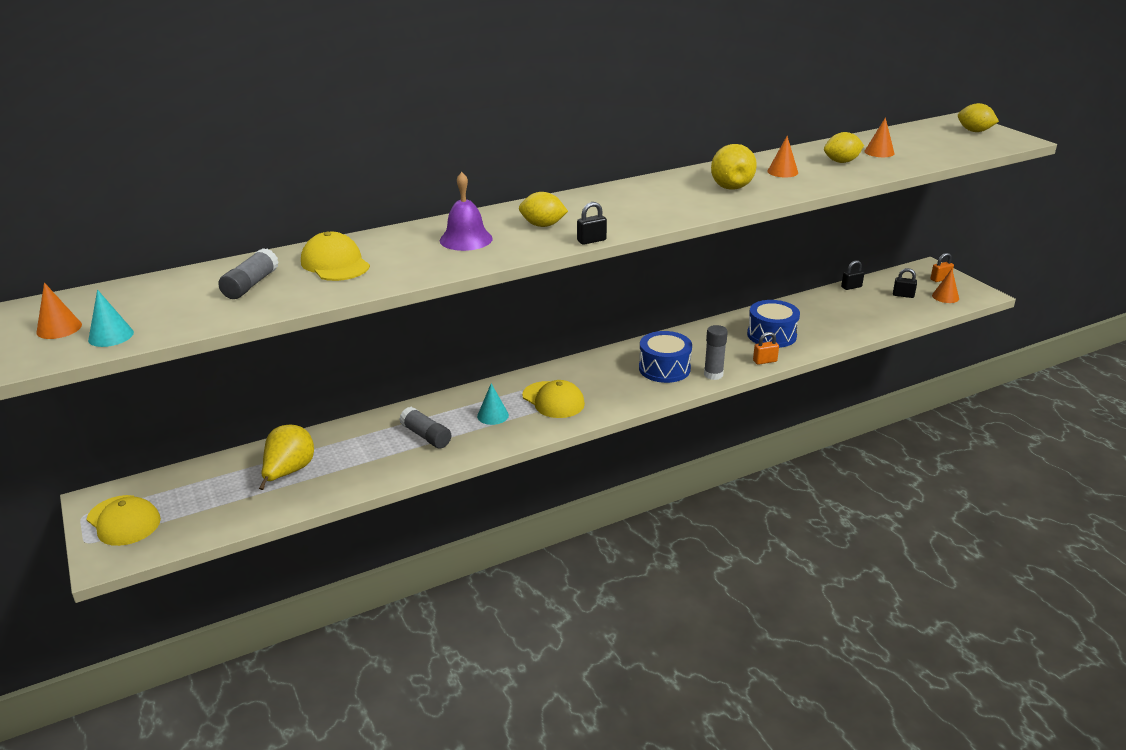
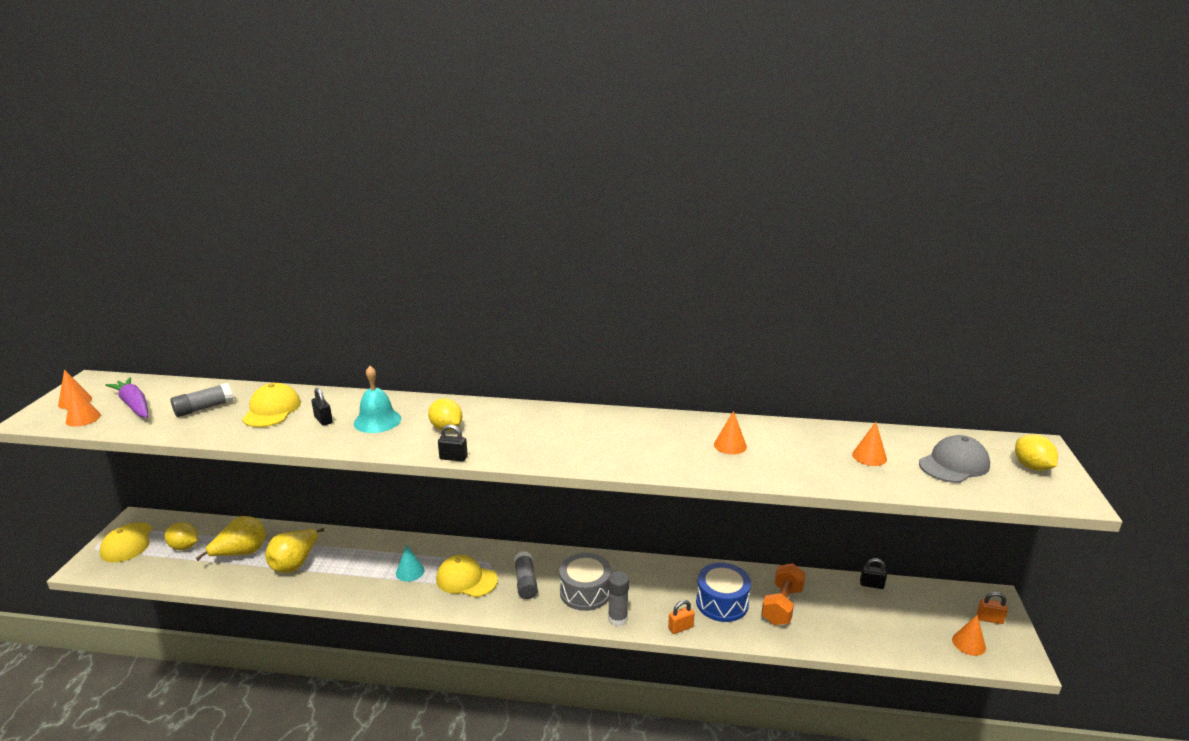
camera: 35 degrees right, 5 degrees down
turquoise cone [88,290,134,347] -> orange cone [66,385,101,427]
grey glue stick [399,407,451,448] -> grey glue stick moved to [514,551,538,599]
purple bell [440,172,493,251] -> turquoise bell [354,366,401,433]
yellow cap [522,380,585,418] -> yellow cap turned 120 degrees clockwise [436,555,498,597]
blue drum [639,331,692,383] -> grey drum [559,553,611,611]
yellow pear [711,144,757,190] -> yellow pear moved to [266,528,324,572]
orange padlock [753,332,779,365] -> orange padlock turned 45 degrees counterclockwise [668,600,695,634]
yellow lemon [824,132,864,163] -> yellow lemon moved to [165,522,198,550]
black padlock [893,268,917,298] -> black padlock moved to [311,388,333,426]
none -> purple carrot [105,377,148,418]
none -> orange dumbbell [761,563,806,625]
none -> grey cap [919,435,990,483]

